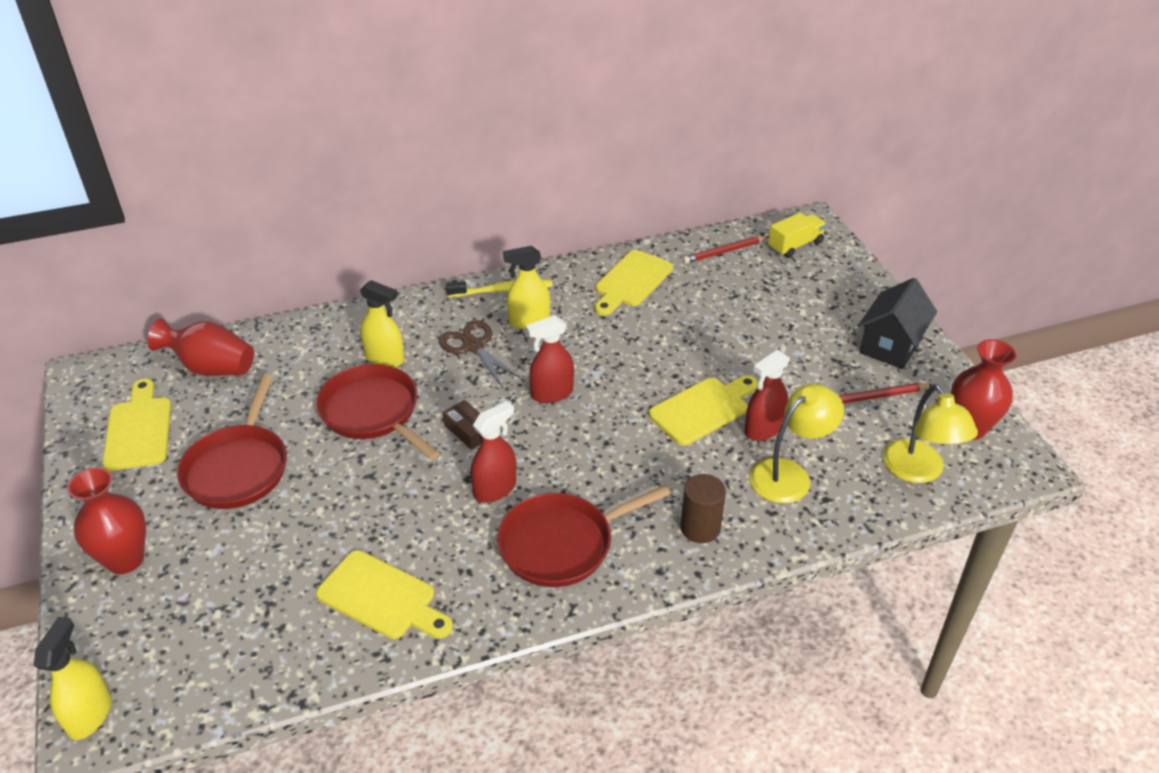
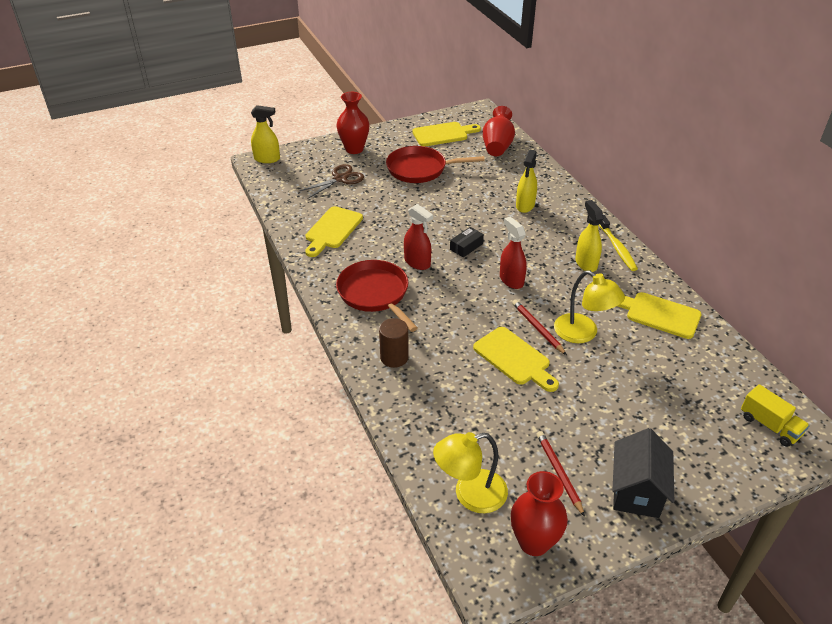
camera: 85 degrees right, 0 degrees up
red pan [316,364,440,460] -> none
brown scissors [439,320,523,388] -> brown scissors moved to [298,164,364,199]
brown box [443,400,483,450] -> black box [450,227,484,257]
red pencil [683,236,769,264] -> red pencil moved to [512,300,567,355]
red spray bottle [745,350,790,441] -> none
yellow lamp [749,384,844,503] -> yellow lamp moved to [554,270,625,343]
black house [858,278,937,369] -> black house turned 75 degrees clockwise [612,428,674,518]

